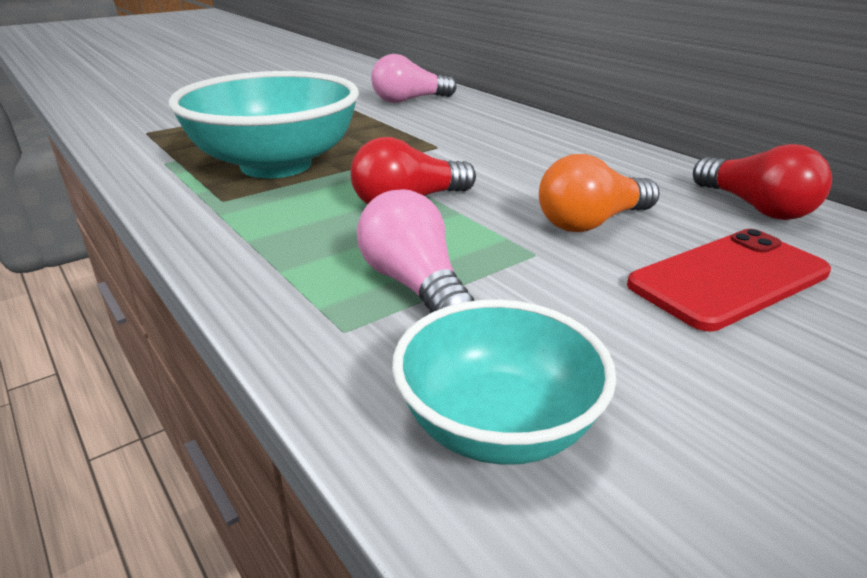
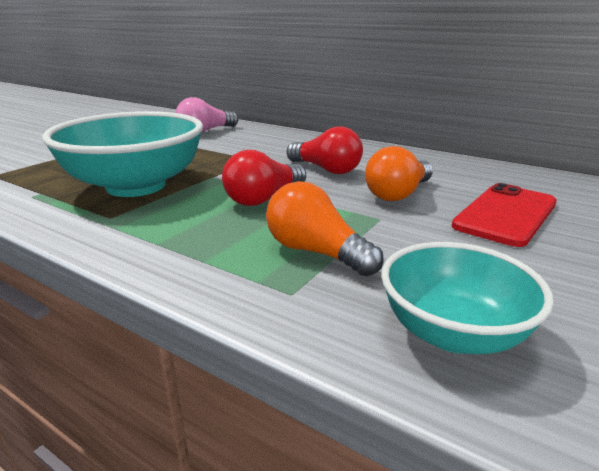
camera: 20 degrees left, 5 degrees down
pink light bulb [357,189,474,313] -> orange light bulb [266,181,384,276]
red light bulb [693,144,832,220] -> red light bulb moved to [287,127,363,174]

